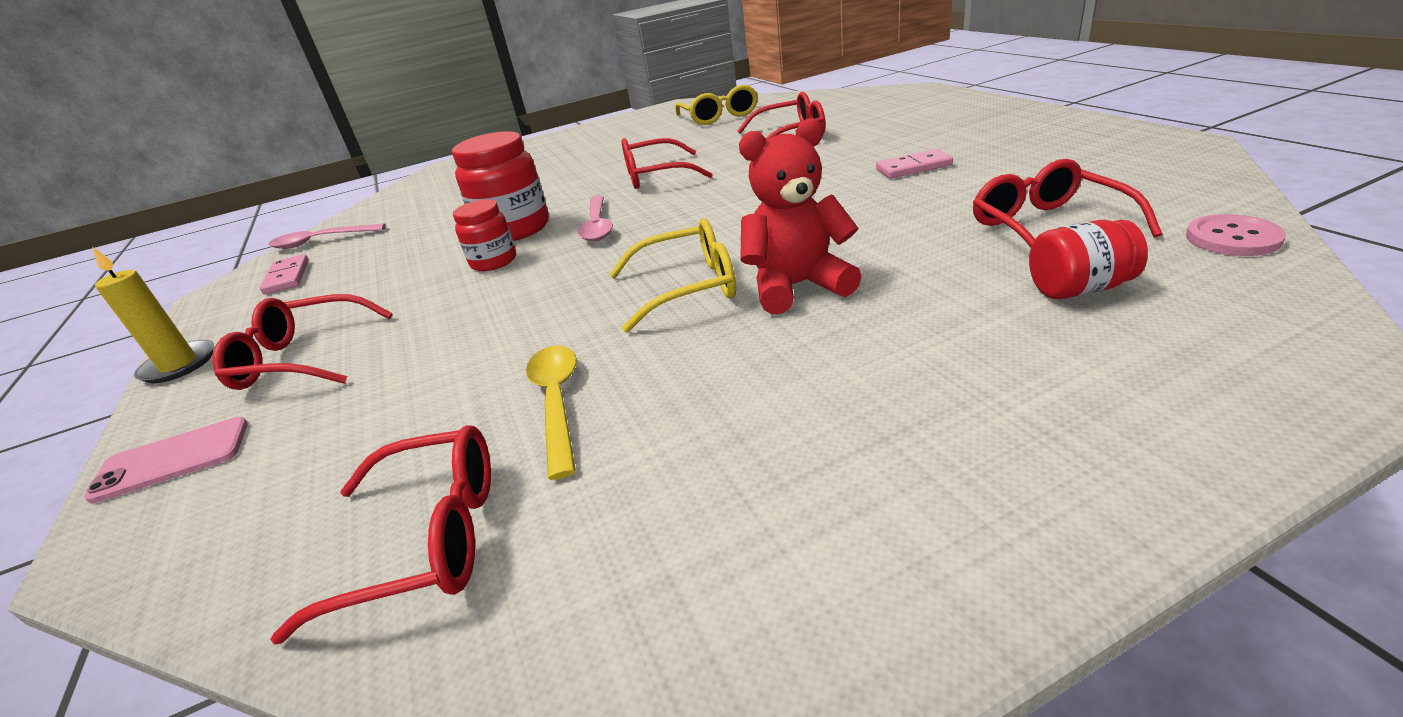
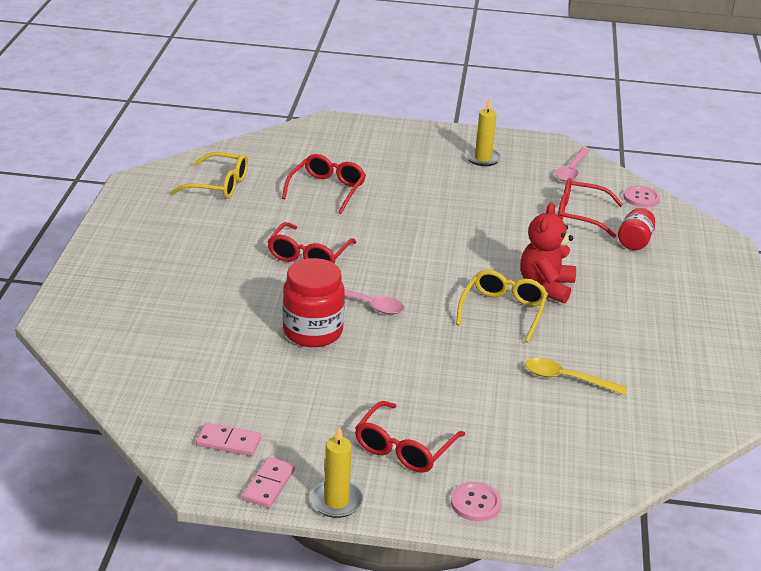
camera: 65 degrees left, 0 degrees up
pink phone [84,417,248,504] -> pink button [451,482,502,521]
pink spoon [268,223,386,249] -> pink spoon moved to [555,148,591,182]
red glasses [270,425,491,645] -> none
red jar [453,200,516,271] -> none
pink domino [876,149,953,179] -> pink domino moved to [242,457,295,508]
none -> yellow candle [465,98,502,166]

